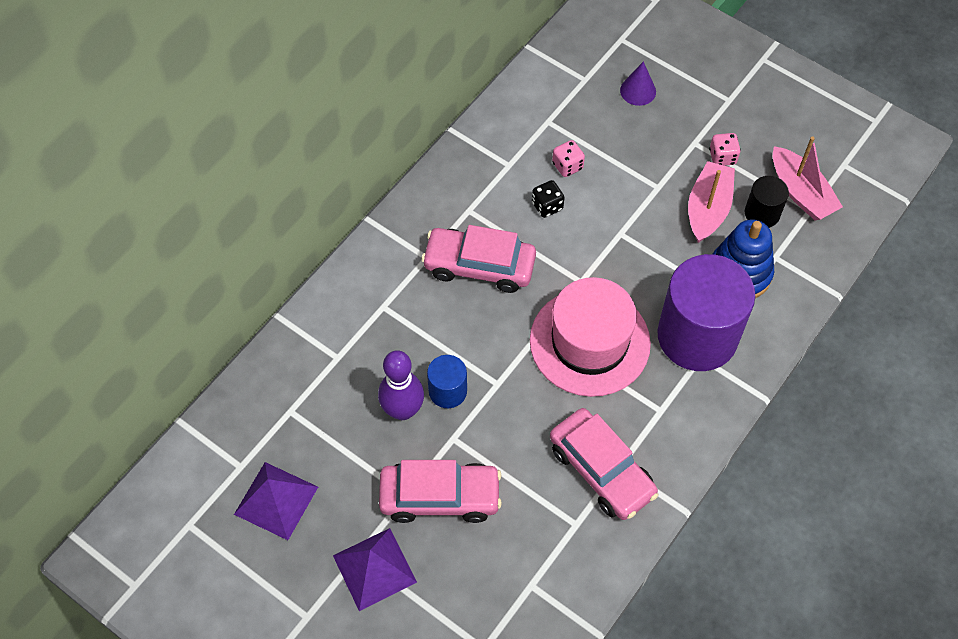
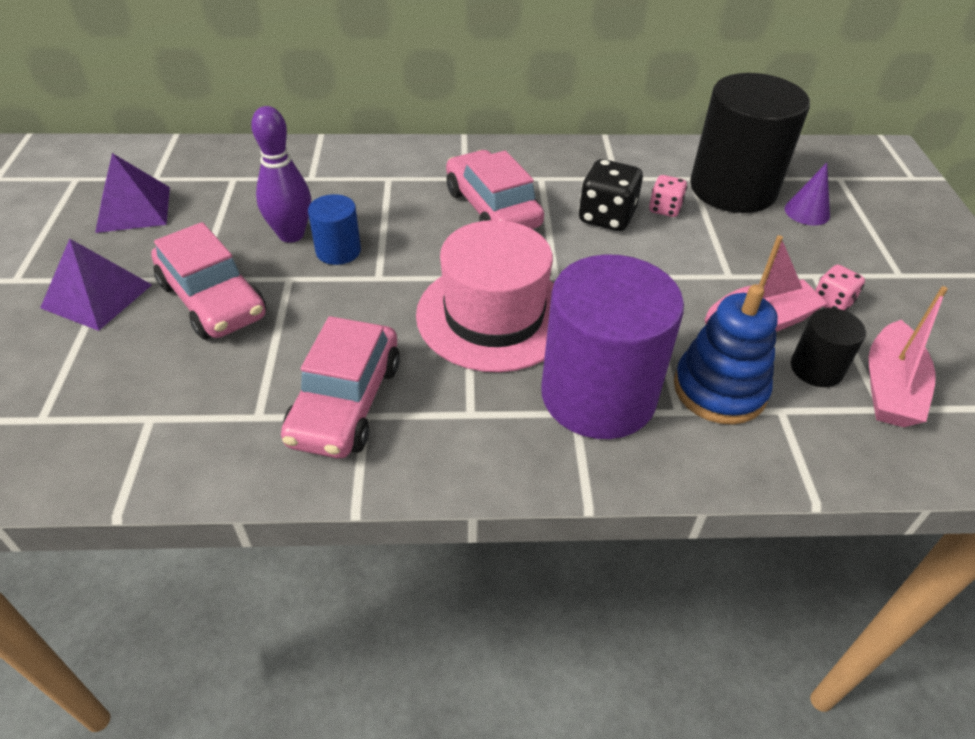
camera: 50 degrees right, 15 degrees down
black dice [532,180,565,218] -> black dice [578,159,643,231], size x1.66
none -> black cylinder [690,73,810,213]

